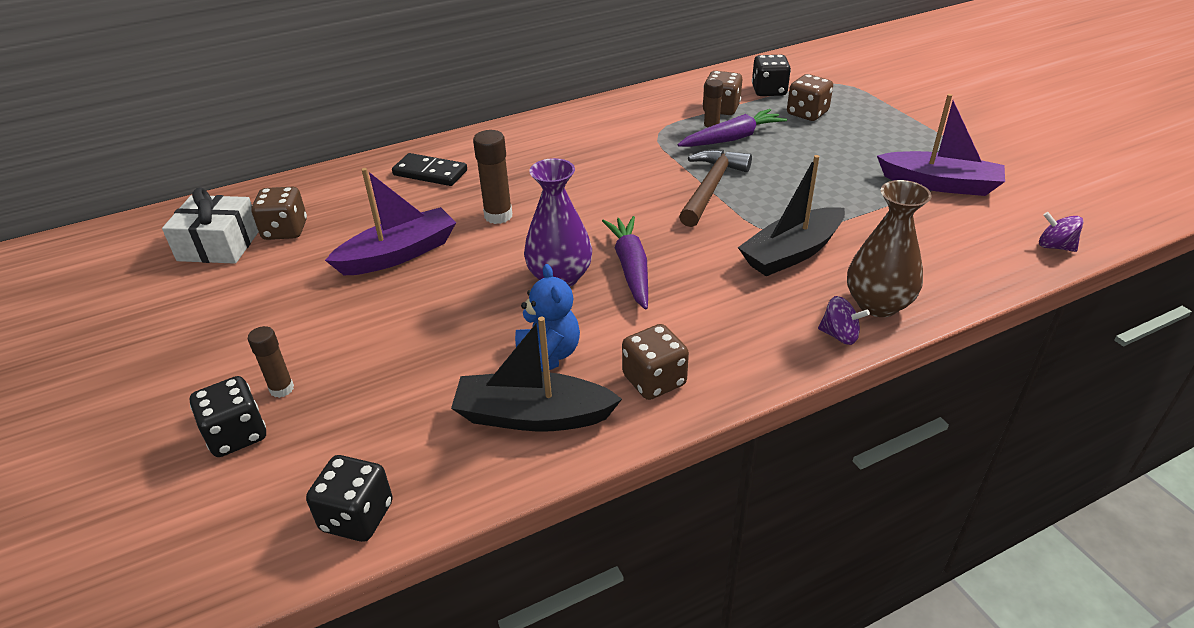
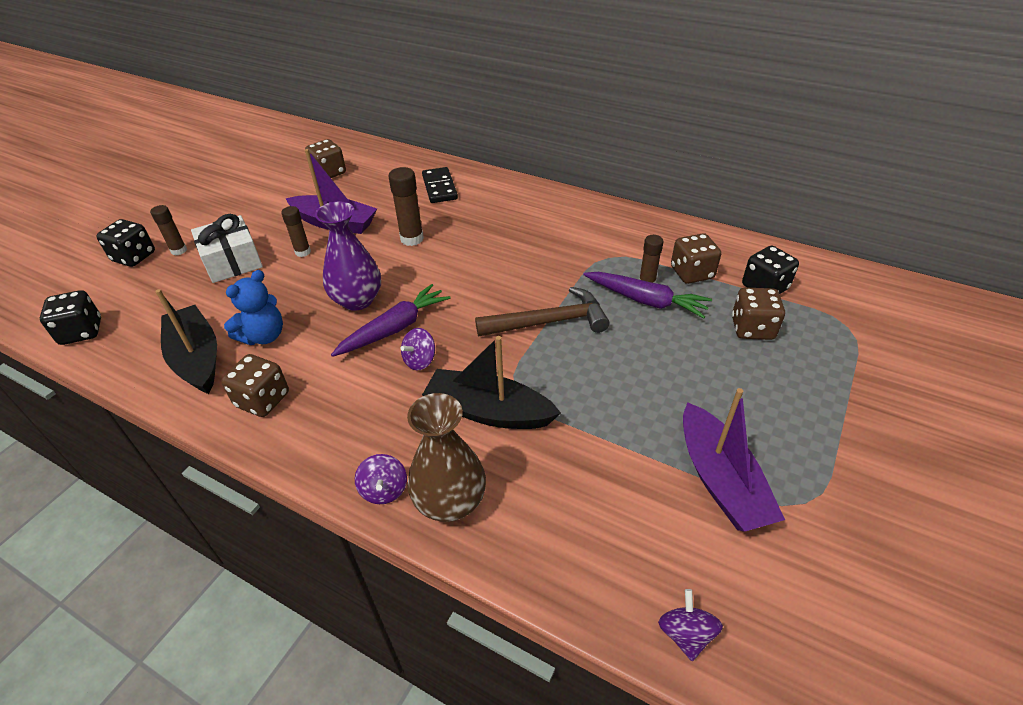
camera: 55 degrees right, 5 degrees up
white gift [162,187,259,264] -> white gift moved to [191,214,263,283]
none -> brown glue stick [281,206,311,257]
none -> purple spinning top [400,328,435,370]

